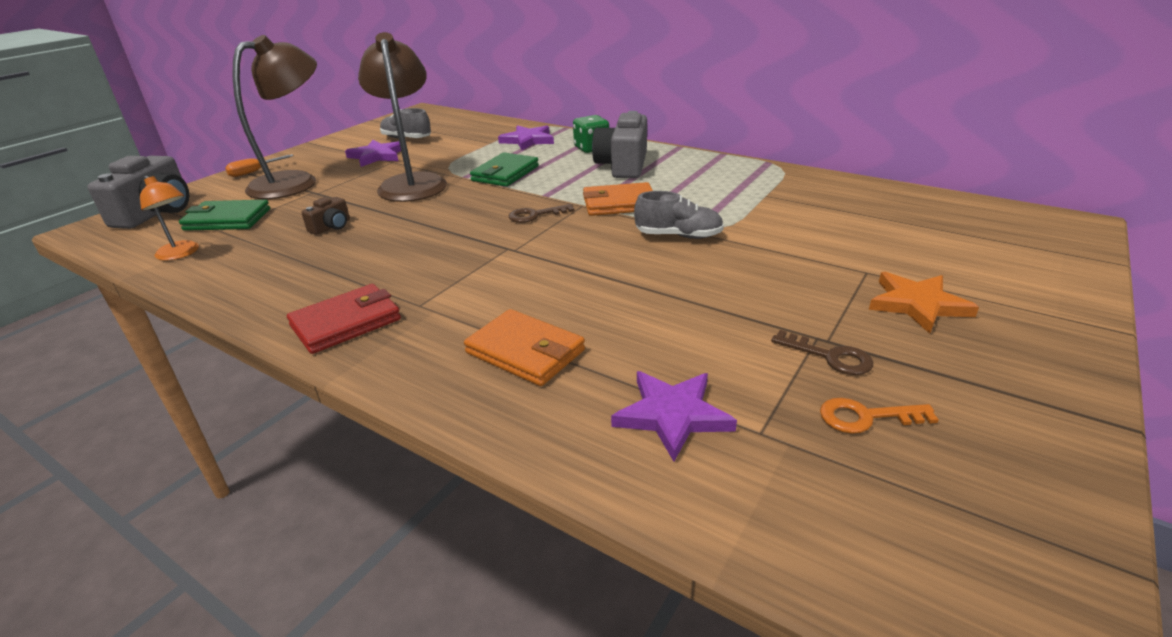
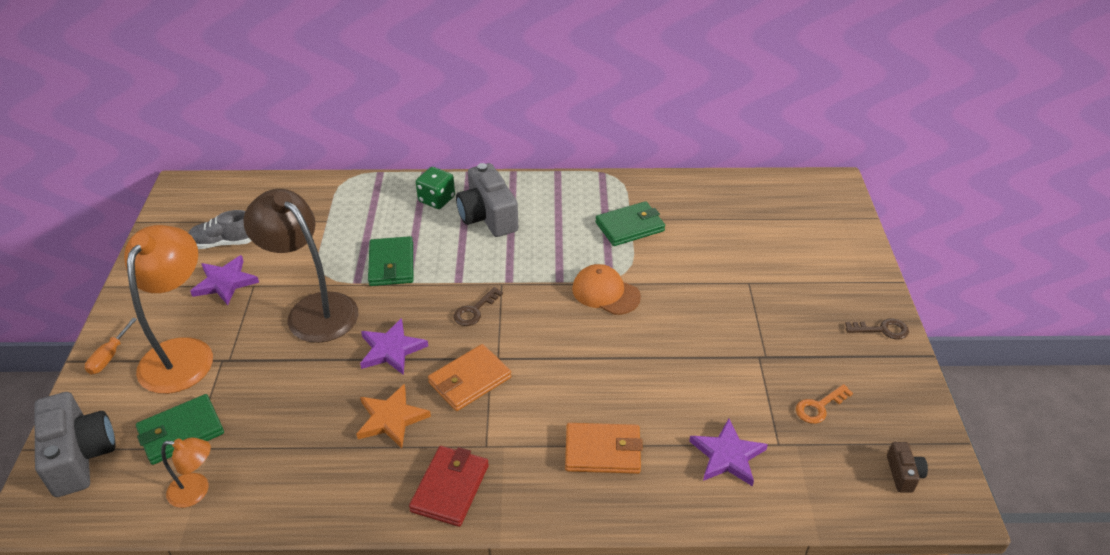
camera: 35 degrees left, 10 degrees up
brown lamp [233,35,317,199] -> orange lamp [124,225,213,394]
brown camera [301,197,350,235] -> brown camera moved to [887,442,928,492]
purple star [498,125,554,150] -> purple star moved to [360,318,428,375]
orange wallet [583,182,653,216] -> orange wallet moved to [428,344,511,411]
grey shoe [634,191,724,239] -> orange cap [572,264,641,315]
brown key [771,330,873,375] -> brown key moved to [845,318,909,340]
orange star [869,272,979,334] -> orange star moved to [357,384,431,448]
none -> green wallet [595,201,665,246]

